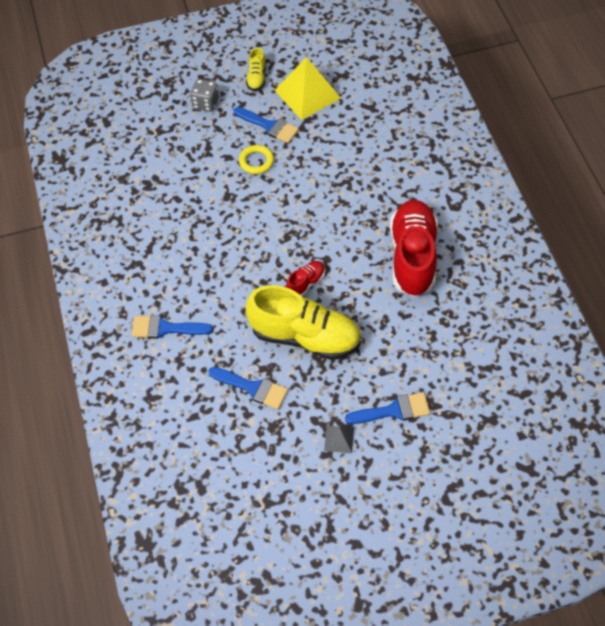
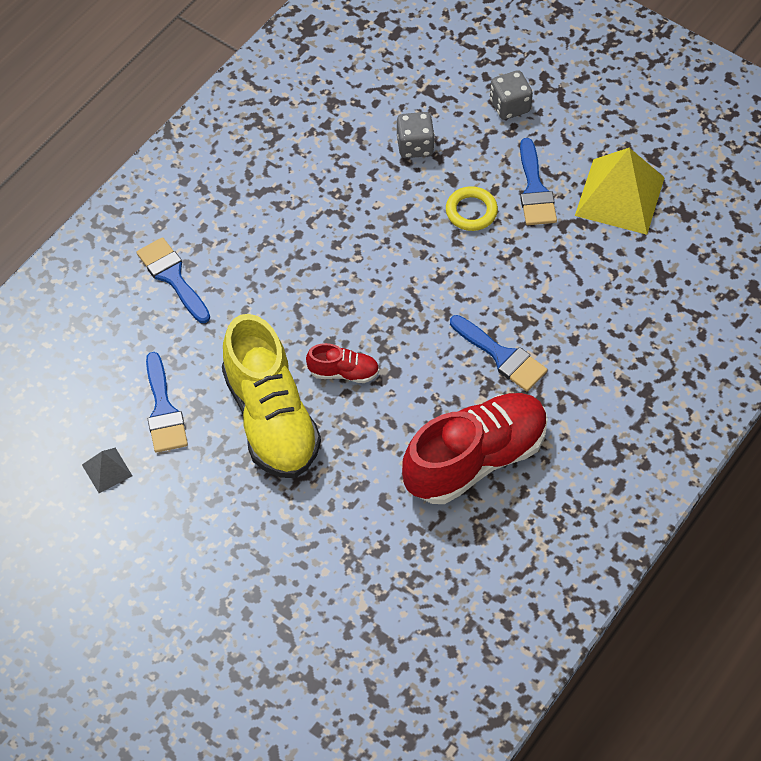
camera: 50 degrees right, 0 degrees up
yellow shoe [246,47,266,91] -> none
grey pyramid [324,426,354,453] -> grey pyramid moved to [82,448,132,493]
blue brush [345,392,430,424] -> blue brush moved to [450,315,547,392]
none -> grey dice [397,112,435,158]

